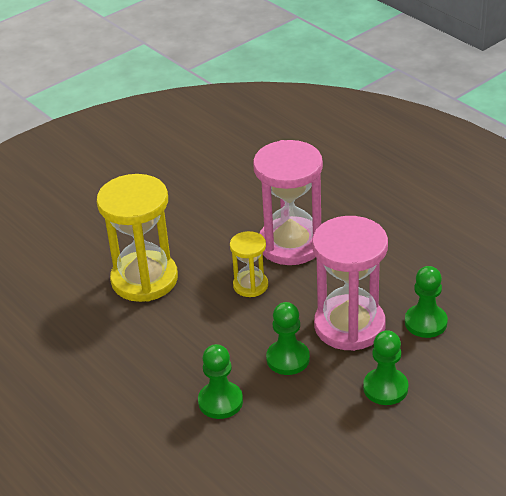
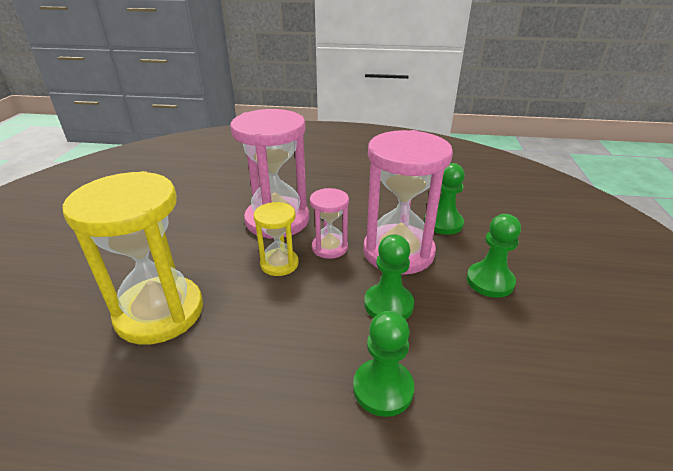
camera: 45 degrees left, 5 degrees down
none -> pink hourglass [310,188,349,259]

